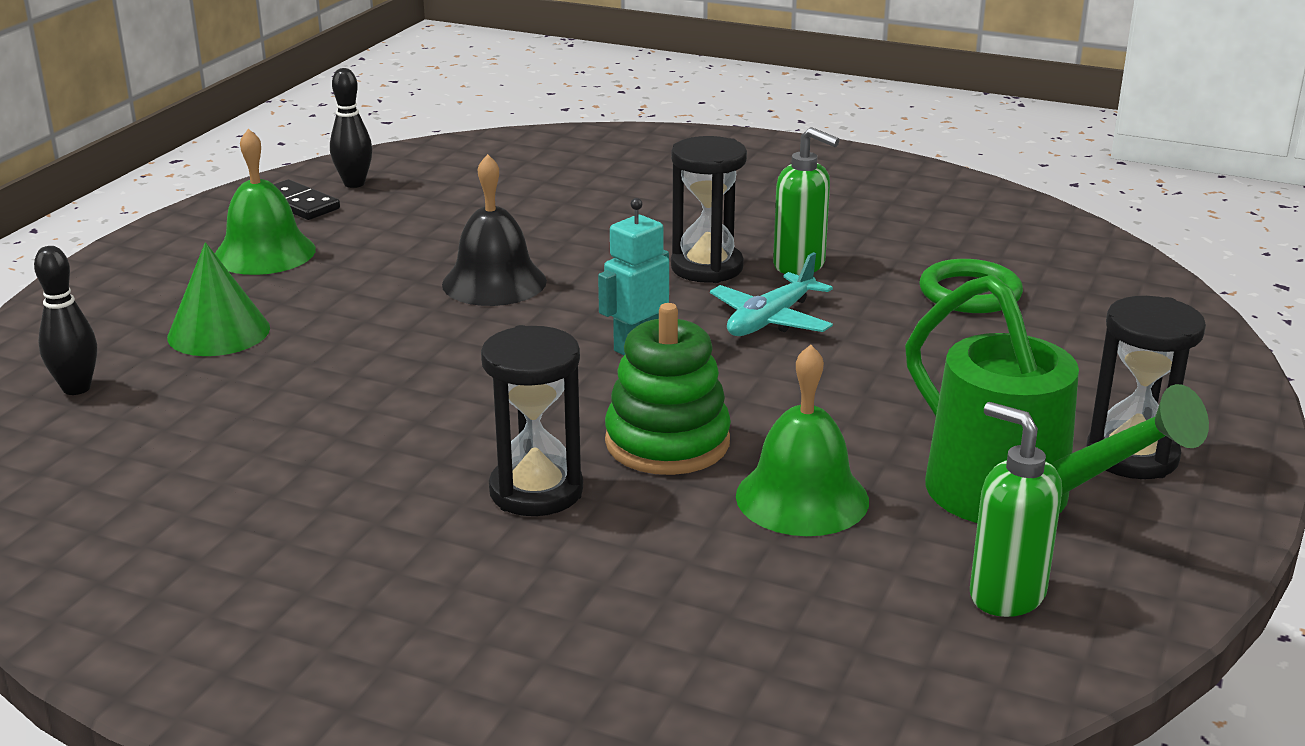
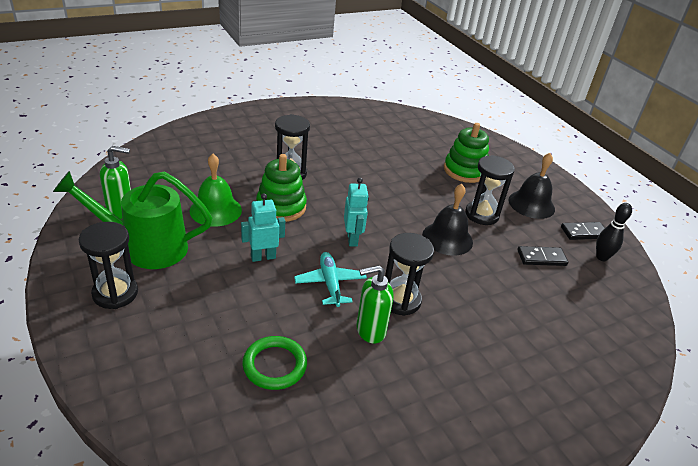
camera: 125 degrees right, 10 degrees up
black bowling pin [34,246,97,395] -> none
green cone [167,242,270,356] -> green stacking toy [444,123,489,183]
green bell [215,129,316,275] -> black bell [509,153,555,219]
none -> turquoise robot [241,193,285,262]
none -> black hourglass [465,155,515,225]
none -> black domino [517,246,569,266]

